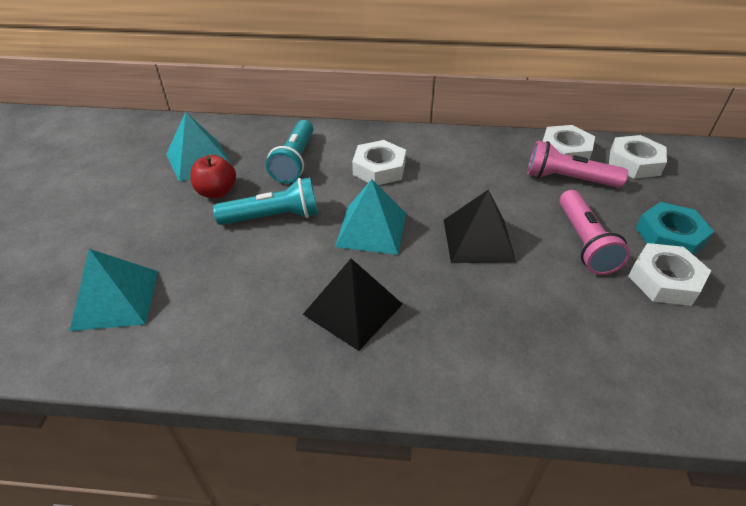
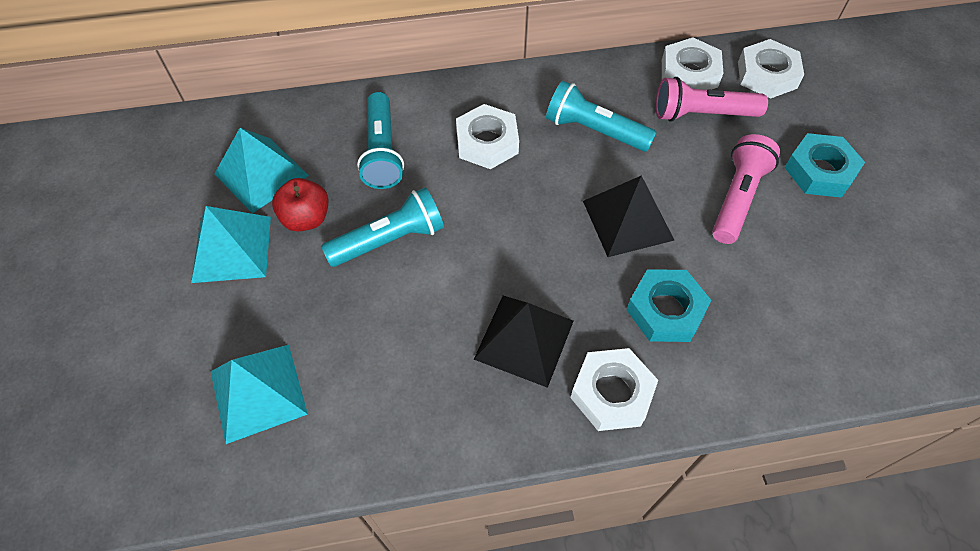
camera: 15 degrees left, 15 degrees up
turquoise pyramid [335,179,406,255] -> turquoise pyramid moved to [191,206,271,283]
pink flashlight [559,190,630,275] -> pink flashlight turned 135 degrees counterclockwise [712,134,780,244]
white nut [628,243,711,306] -> white nut moved to [570,348,658,431]
none -> turquoise flashlight [546,80,657,152]
none -> turquoise nut [626,269,712,342]

